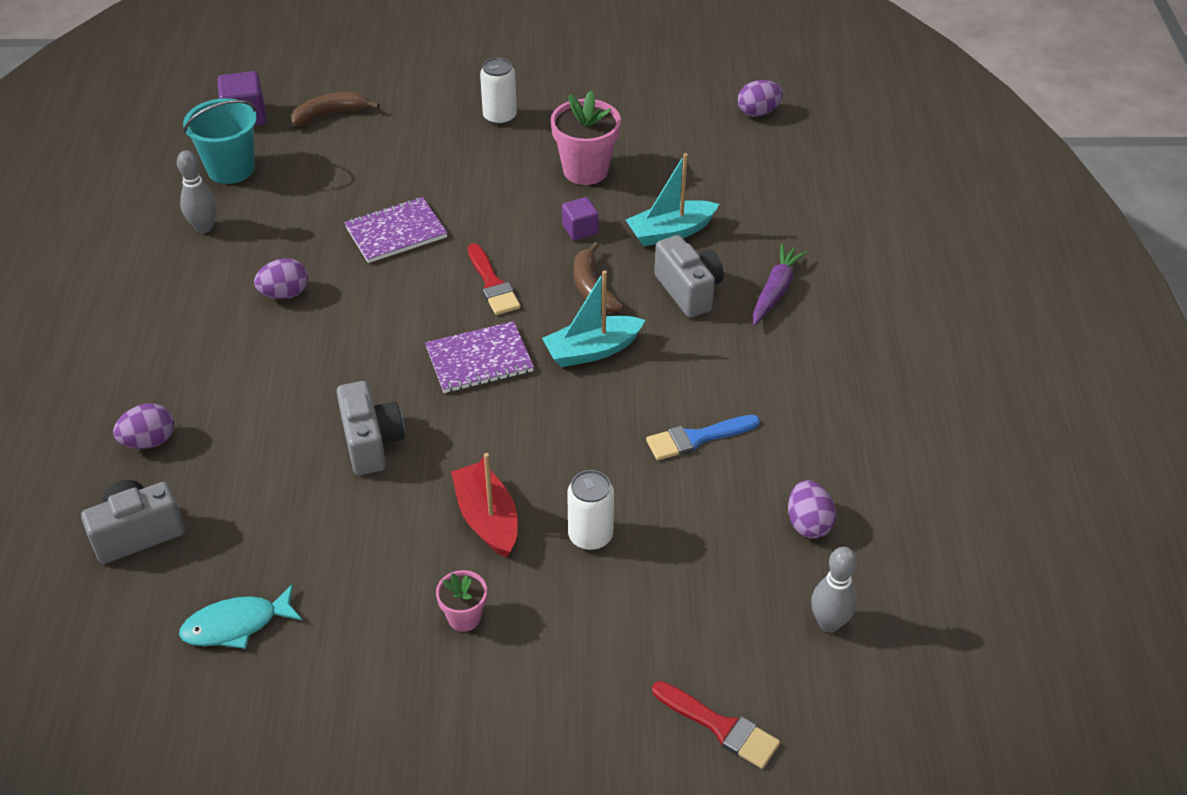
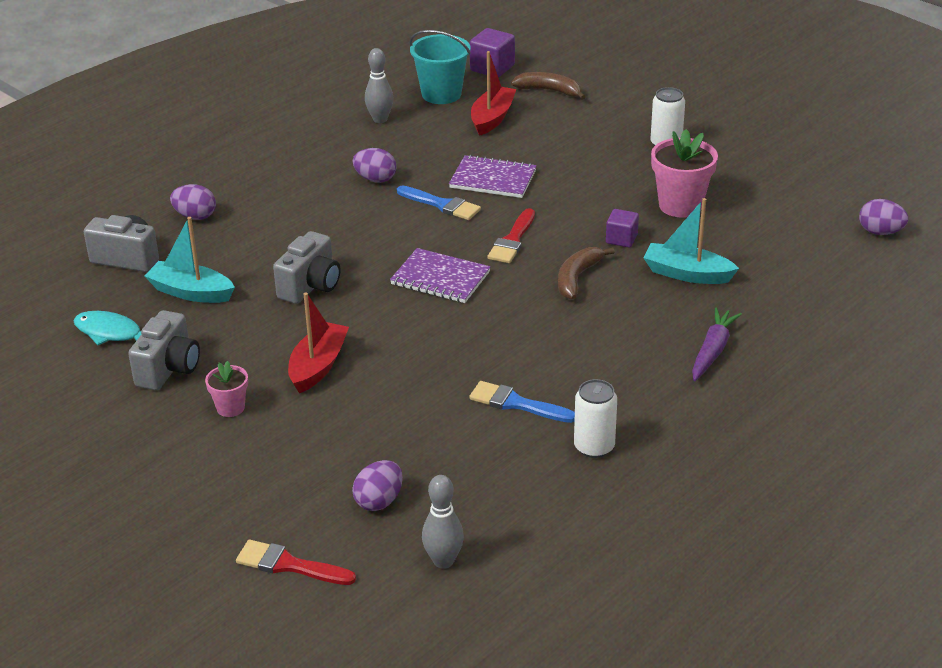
camera: 45 degrees right, 10 degrees down
turquoise boat [542,270,645,367] -> turquoise boat moved to [144,217,235,303]
white can [567,470,614,550] -> white can moved to [574,379,617,458]
red brush [652,681,780,769] -> red brush turned 120 degrees clockwise [236,540,356,585]
grey camera [654,235,724,318] -> grey camera moved to [128,310,200,390]
purple carrot [753,244,807,326] -> purple carrot turned 45 degrees counterclockwise [692,307,742,381]
purple egg [788,480,836,539] -> purple egg moved to [352,460,403,511]
none -> blue brush [397,186,481,220]
none -> red boat [471,51,517,136]

